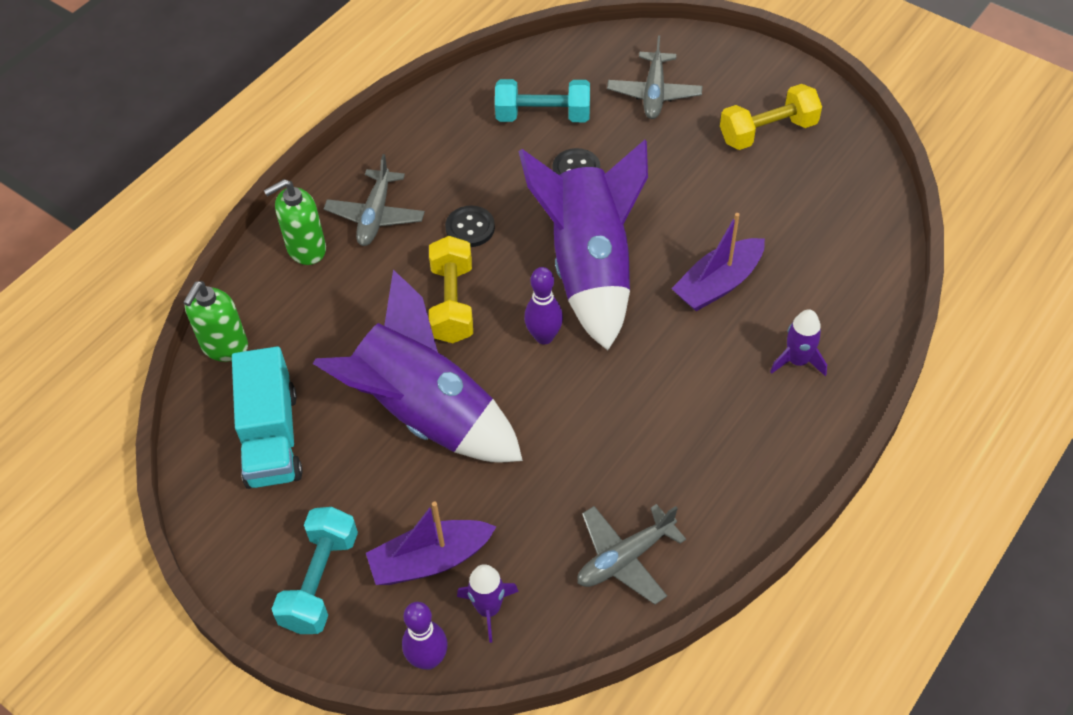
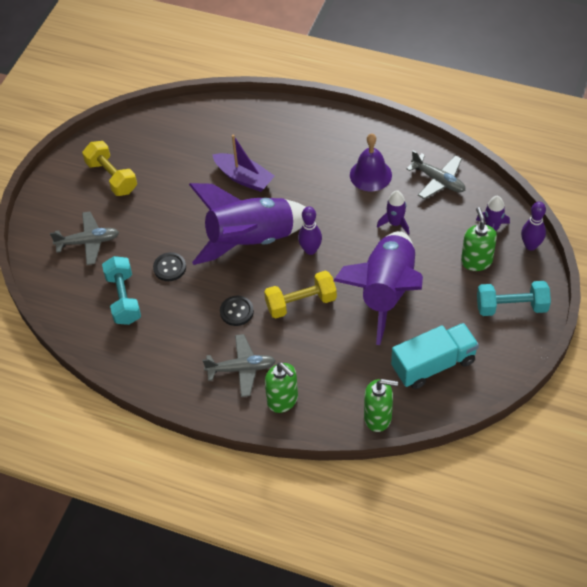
camera: 105 degrees left, 0 degrees up
purple boat [366,502,496,585] -> green soap dispenser [461,207,497,271]
purple rocket [770,309,827,376] -> purple rocket moved to [377,190,409,235]
none -> purple bell [350,133,392,192]

